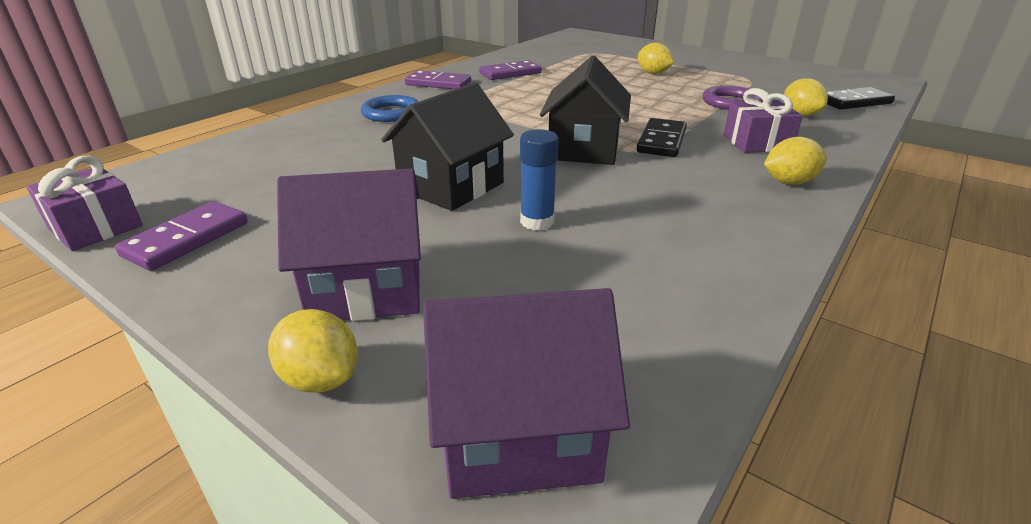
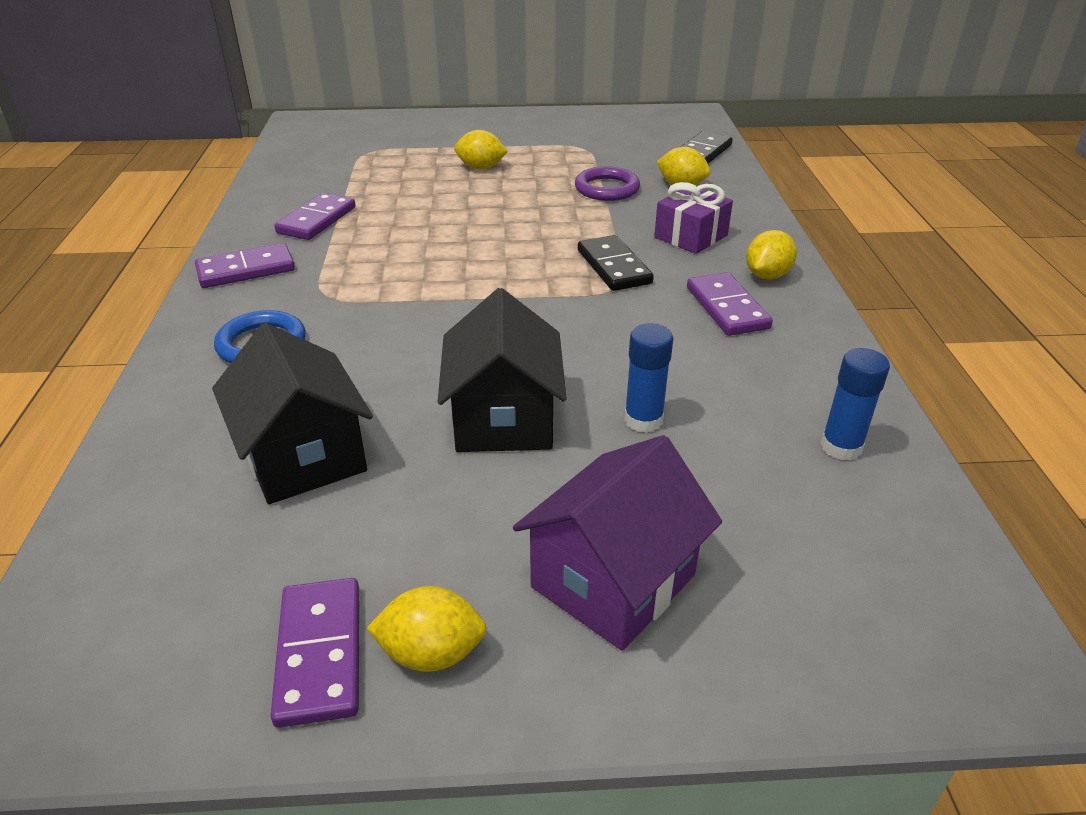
camera: 40 degrees left, 5 degrees up
purple gift [27,155,143,251] -> none
yellow lemon [268,309,358,393] -> yellow lemon moved to [367,586,487,672]
purple house [423,288,630,499] -> none
black house [540,56,631,165] -> black house moved to [212,323,373,504]
none -> purple domino [687,272,773,336]
none -> blue glue stick [821,348,890,461]

